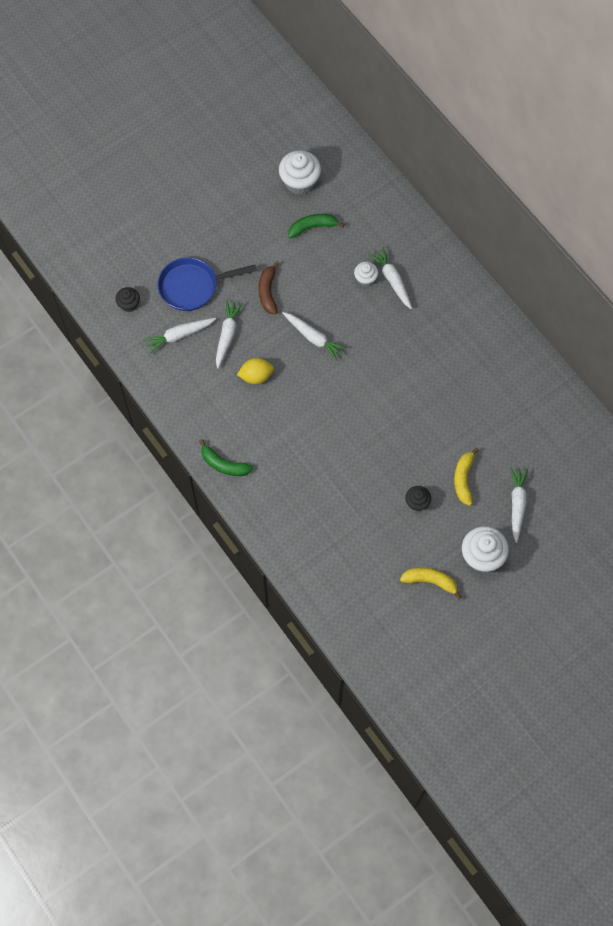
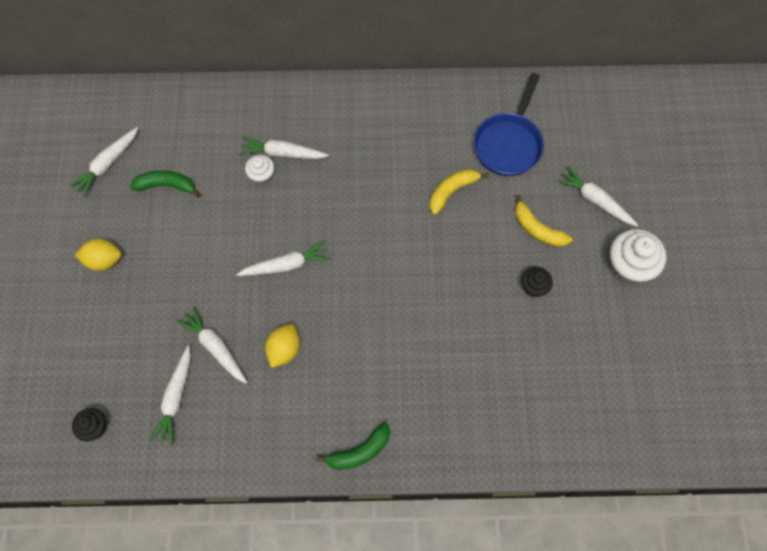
camera: 55 degrees left, 0 degrees up
blue pan [157,257,257,311] -> blue pan moved to [474,73,544,176]
brown banana [258,261,279,314] -> none
white cupcake [279,150,321,195] -> white carrot [69,127,138,197]
green banana [288,214,345,239] -> green banana turned 75 degrees clockwise [130,171,200,198]
yellow banana [400,568,462,599] -> yellow banana moved to [430,169,488,215]
none -> yellow lemon [75,239,122,271]

